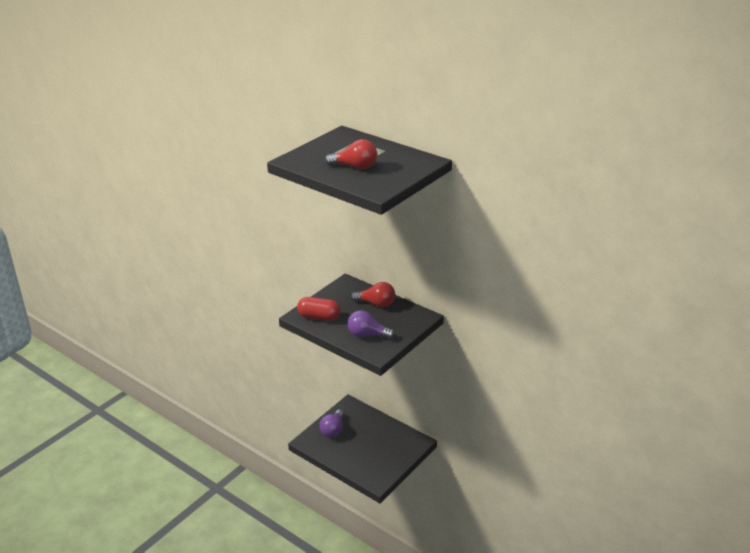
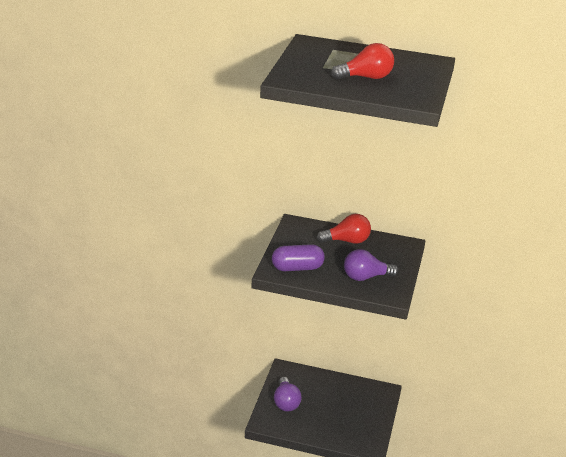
camera: 25 degrees left, 0 degrees up
red capsule [297,297,341,321] -> purple capsule [272,244,325,271]

